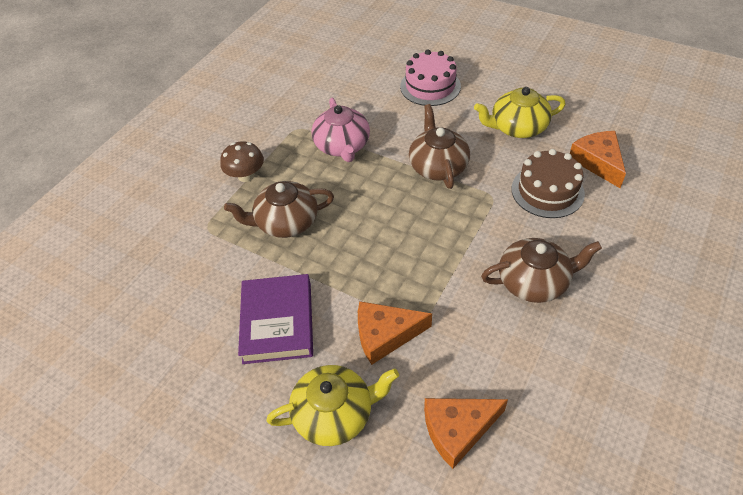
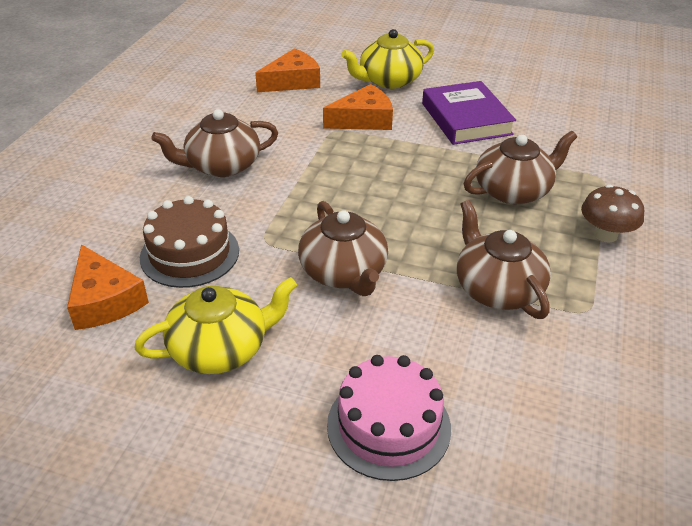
camera: 165 degrees right, 10 degrees down
pink teapot [311,98,370,162] -> brown teapot [457,200,551,319]

